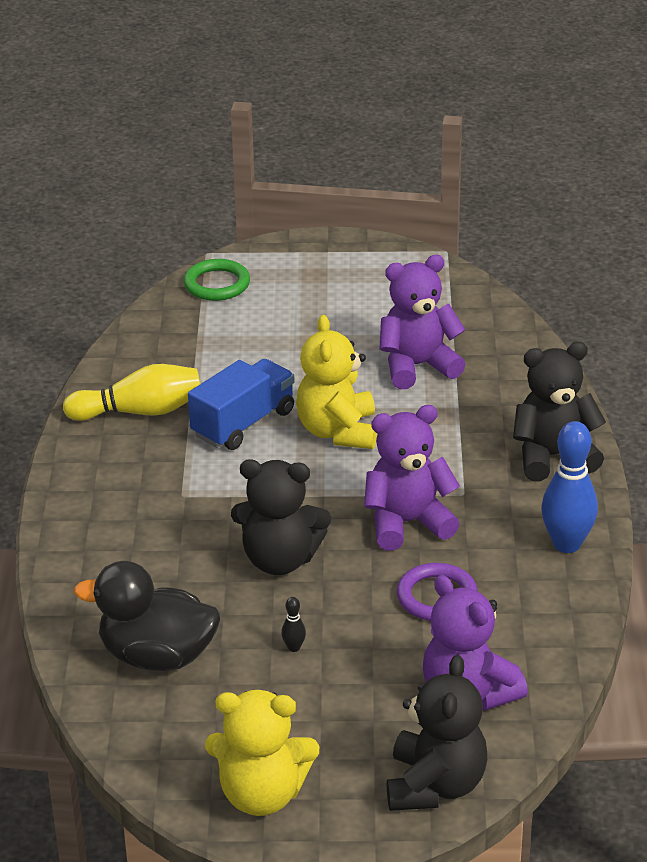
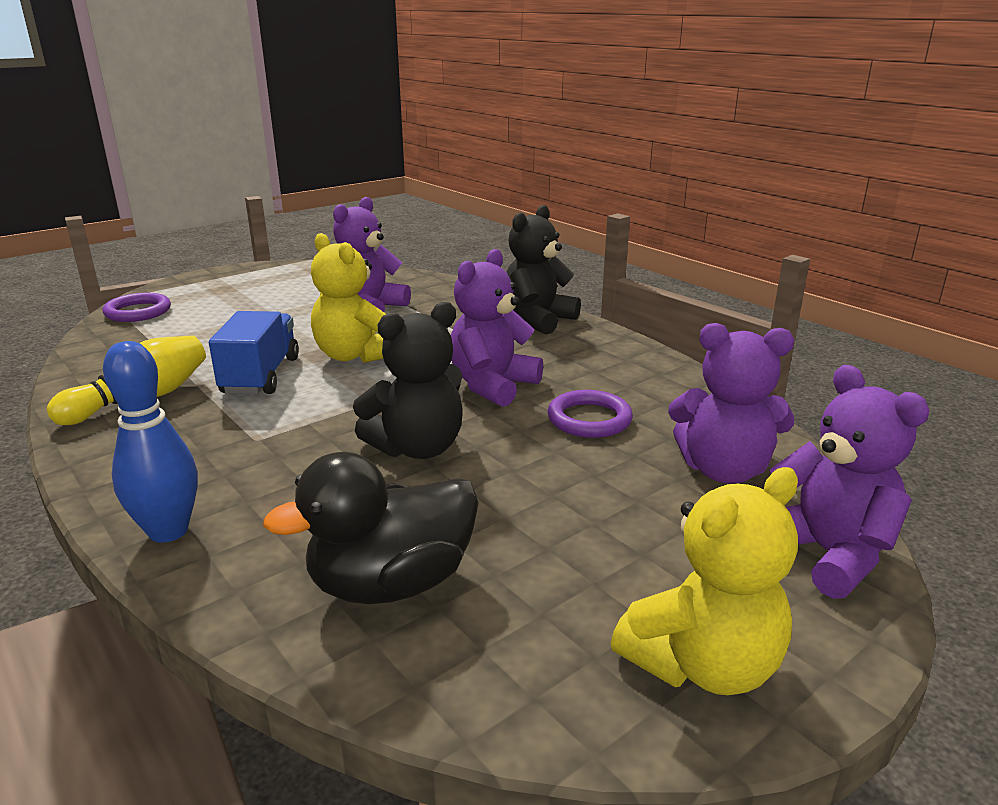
camera: 40 degrees left, 10 degrees down
green ring [183,259,250,301] -> purple ring [103,293,171,322]
black bowling pin [281,597,306,652] -> none
black teddy bear [387,655,487,811] -> purple teddy bear [769,365,930,599]
blue bowling pin [541,421,598,553] -> blue bowling pin moved to [103,341,198,543]

